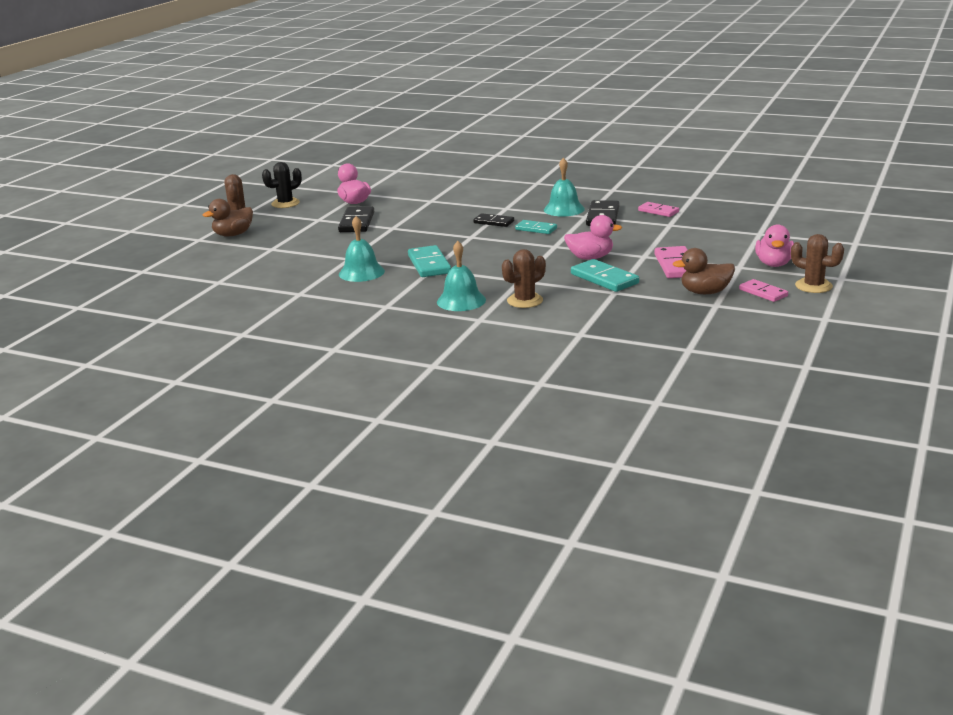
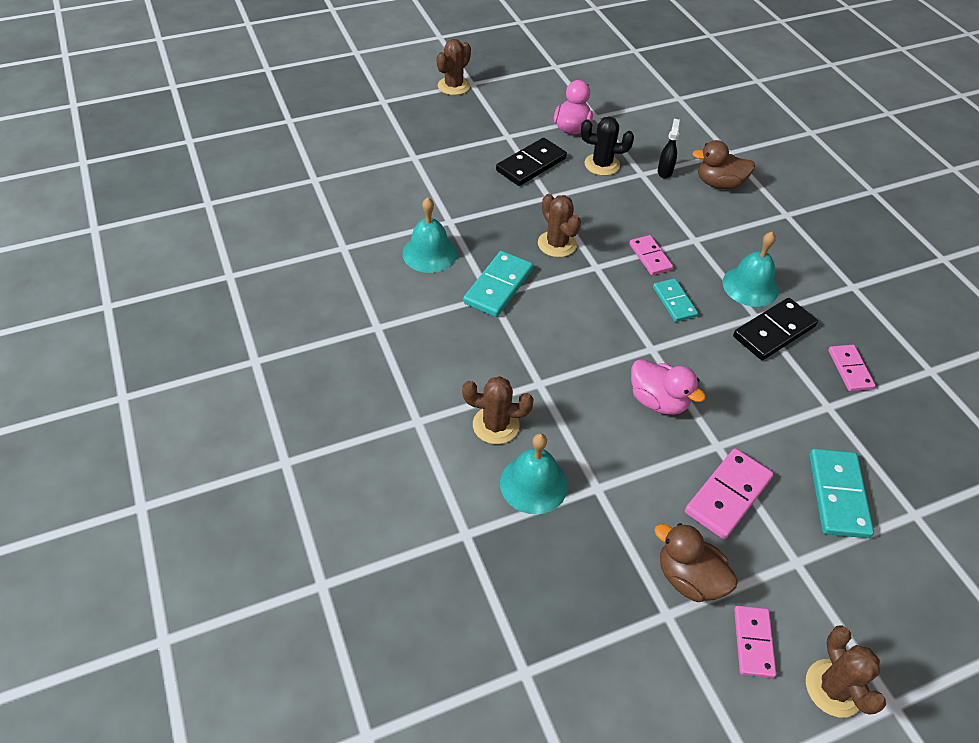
camera: 40 degrees right, 25 degrees up
brown duck [203,199,253,237] -> brown duck moved to [692,140,755,189]
black cactus [262,162,302,208] -> black cactus moved to [581,117,634,176]
turquoise bell [437,241,486,311] -> turquoise bell moved to [500,433,568,514]
black domino [473,213,514,227] -> pink domino [629,235,673,275]
turquoise domino [571,259,639,292] -> turquoise domino moved to [809,449,874,538]
pink duck [755,225,794,267] -> none
none -> brown cactus [538,194,581,257]
none -> black spray bottle [658,119,680,178]

